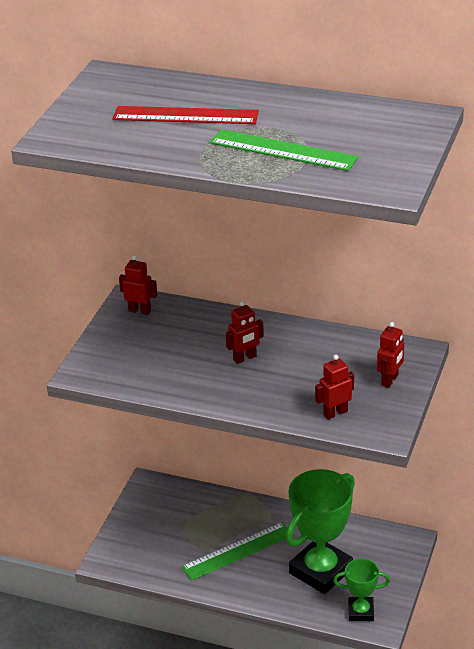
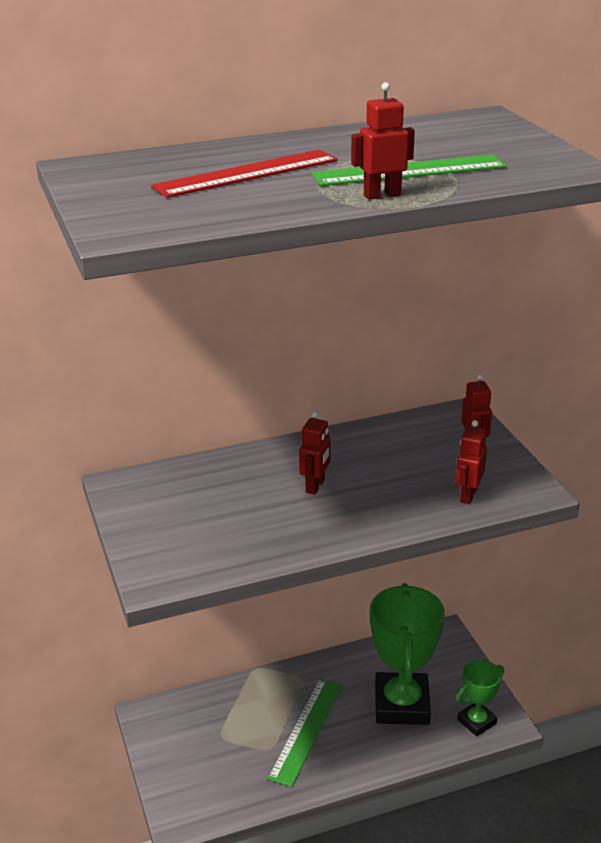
camera: 40 degrees left, 5 degrees down
red robot [119,255,157,315] -> red robot moved to [351,82,415,200]

